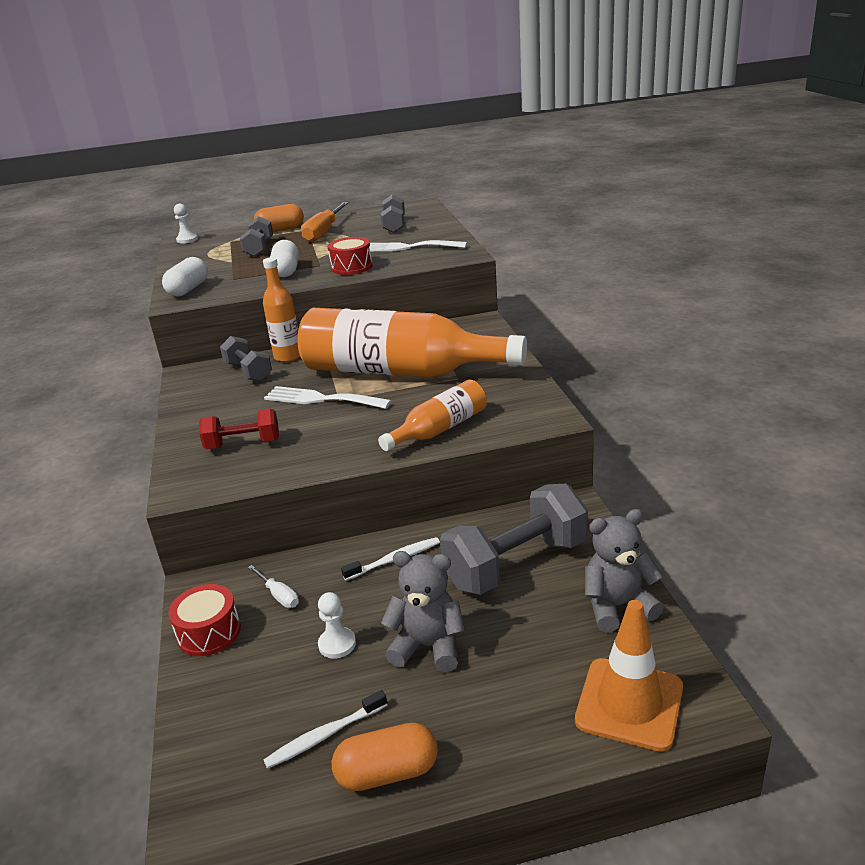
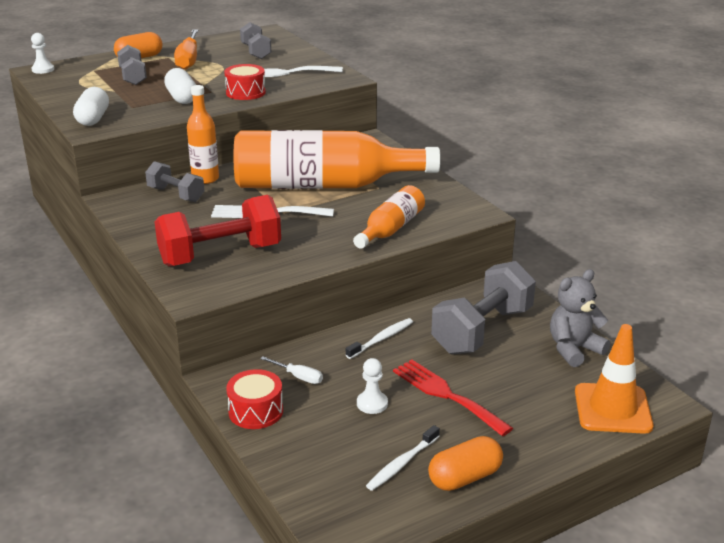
camera: 20 degrees left, 0 degrees up
red dumbbell [199,409,279,449] -> red dumbbell [155,195,281,266], size x1.73
grey teddy bear [381,551,465,672] -> red fork [393,359,513,436]

